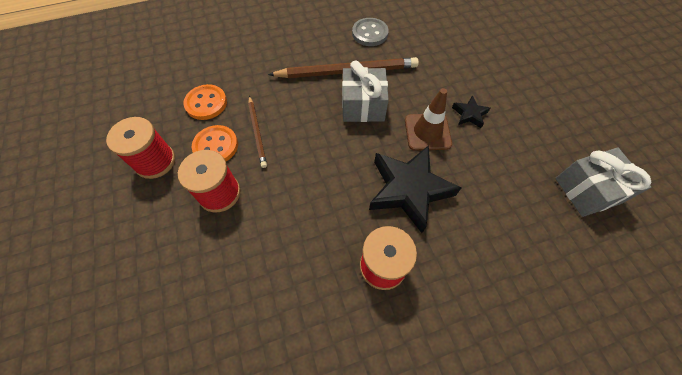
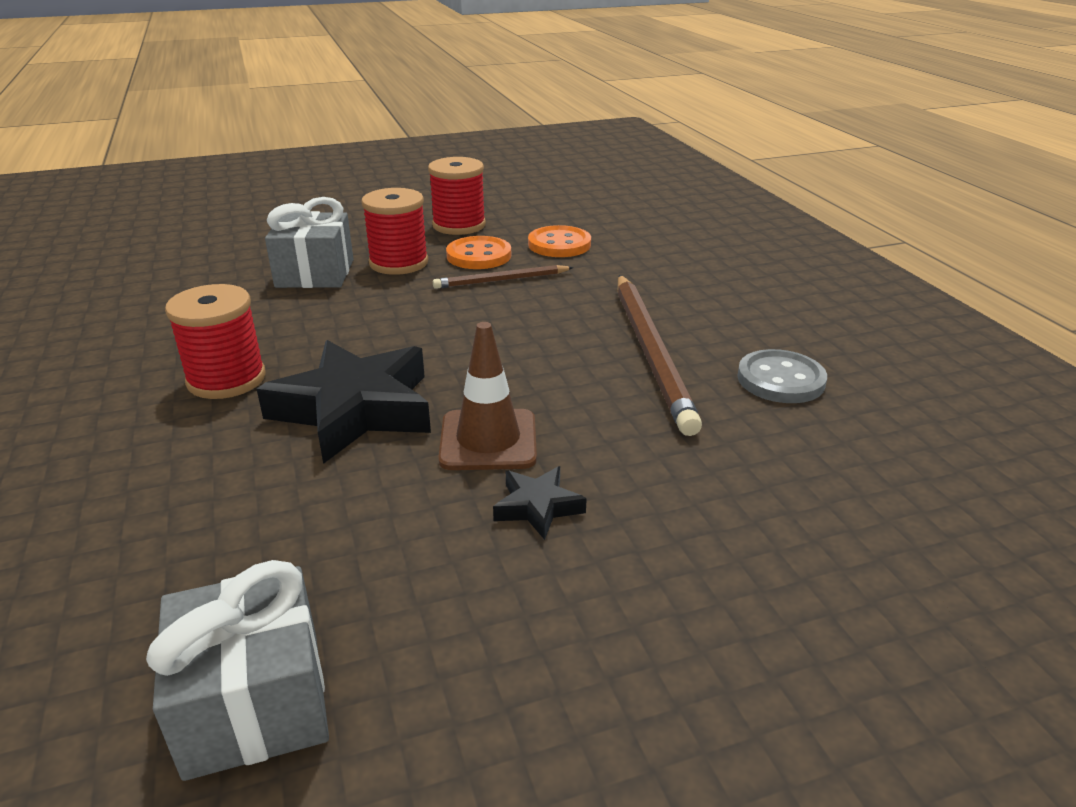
camera: 90 degrees right, 30 degrees down
grey gift [342,61,389,122] -> grey gift moved to [265,197,353,288]

